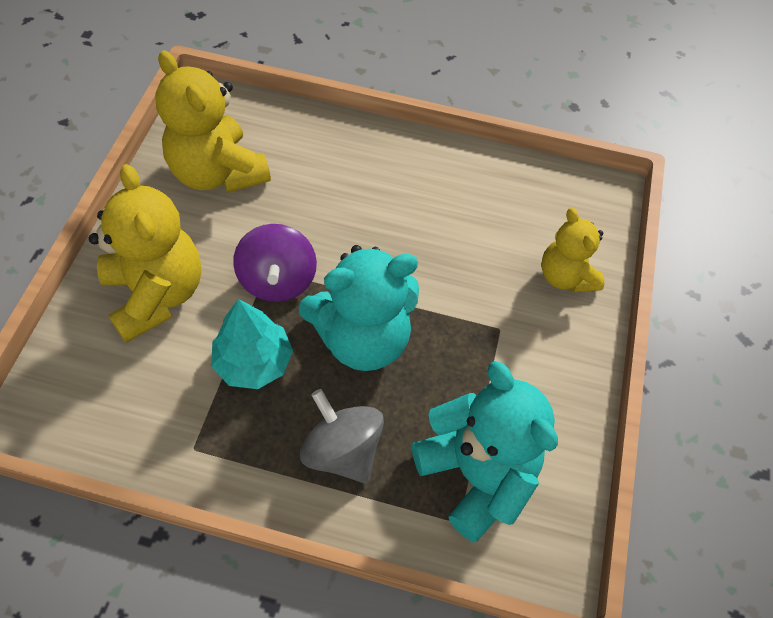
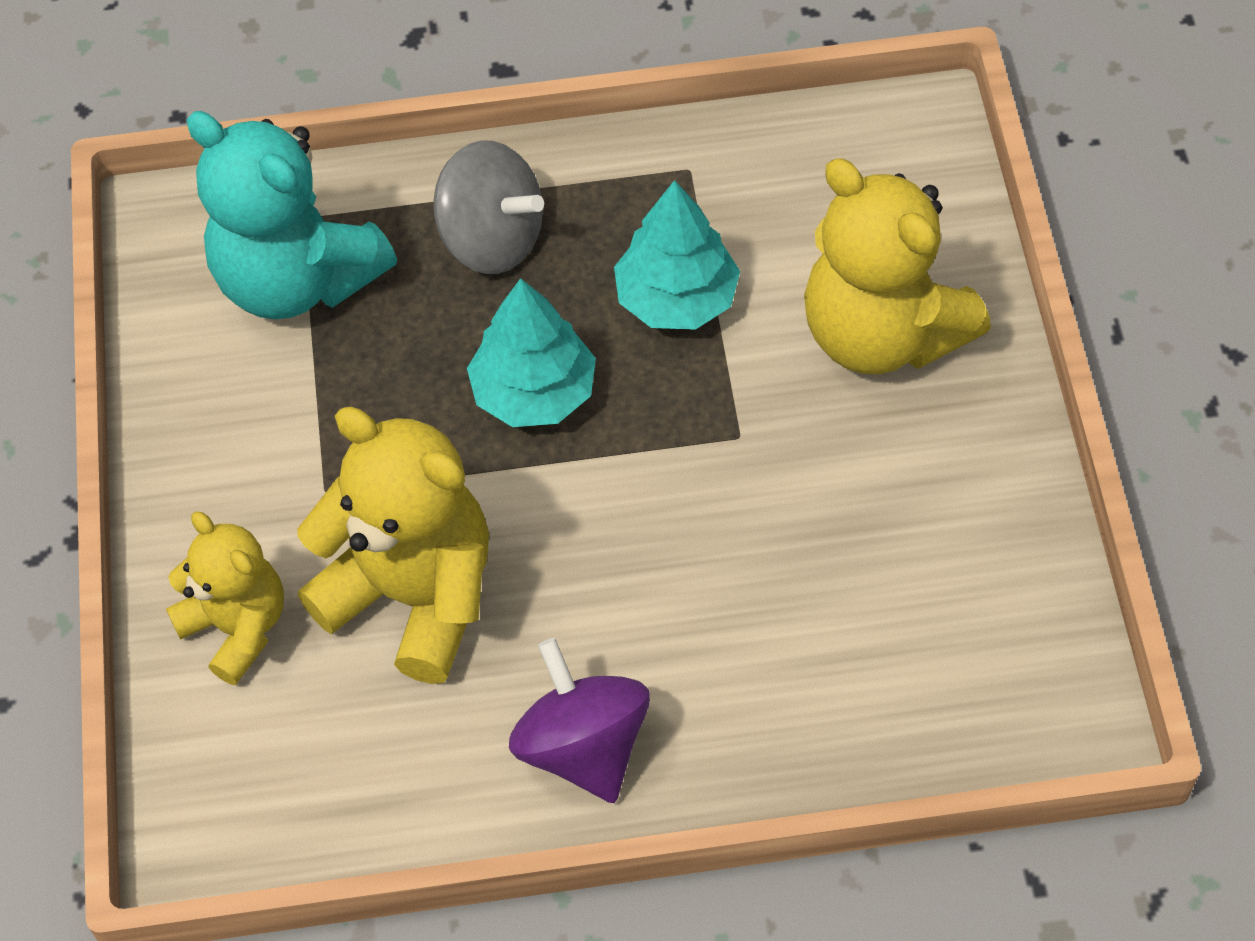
camera: 165 degrees right, 0 degrees up
yellow teddy bear [155,50,271,193] -> yellow teddy bear moved to [297,407,489,684]
purple spinning top [233,224,317,302] -> purple spinning top moved to [509,638,650,803]
turquoise teddy bear [299,245,419,371] -> turquoise tree [467,278,596,427]

